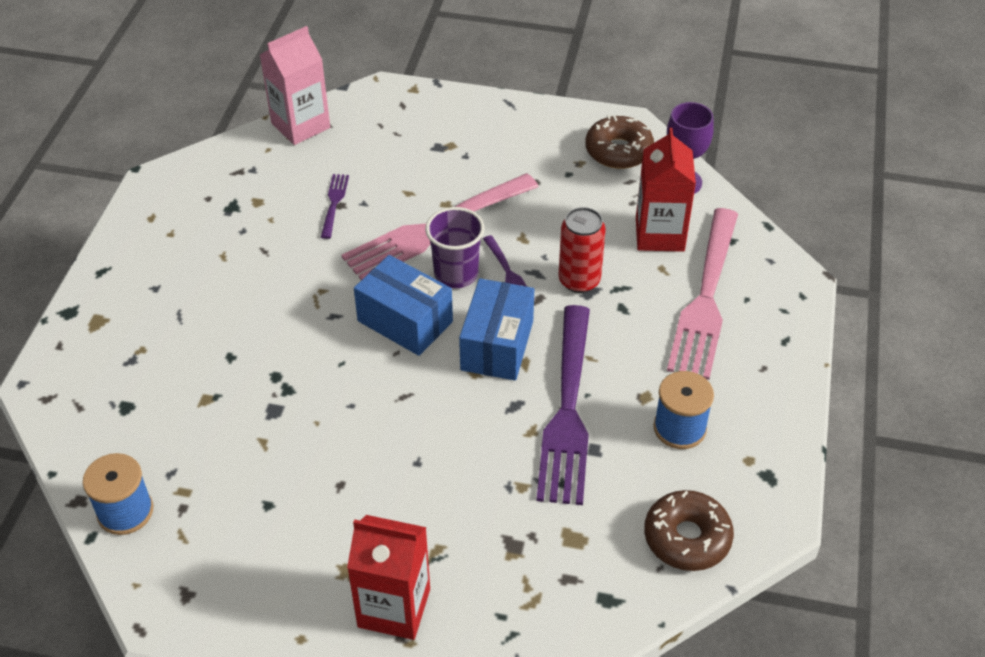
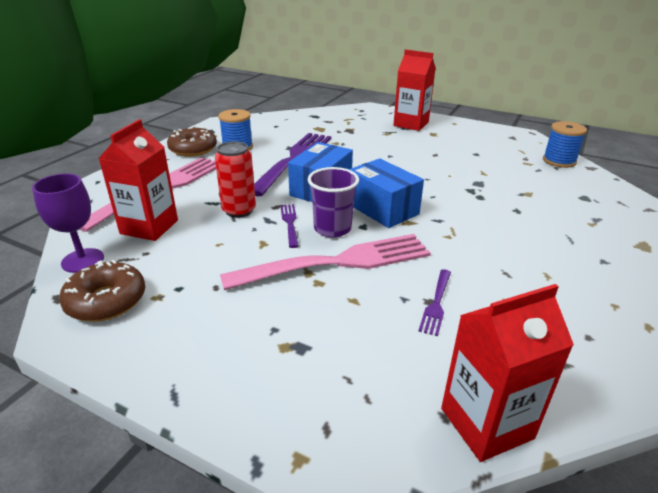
camera: 165 degrees left, 15 degrees down
pink carton [260,26,330,145] -> red carton [441,284,574,462]
brown donut [644,490,734,571] -> brown donut moved to [167,126,217,157]

